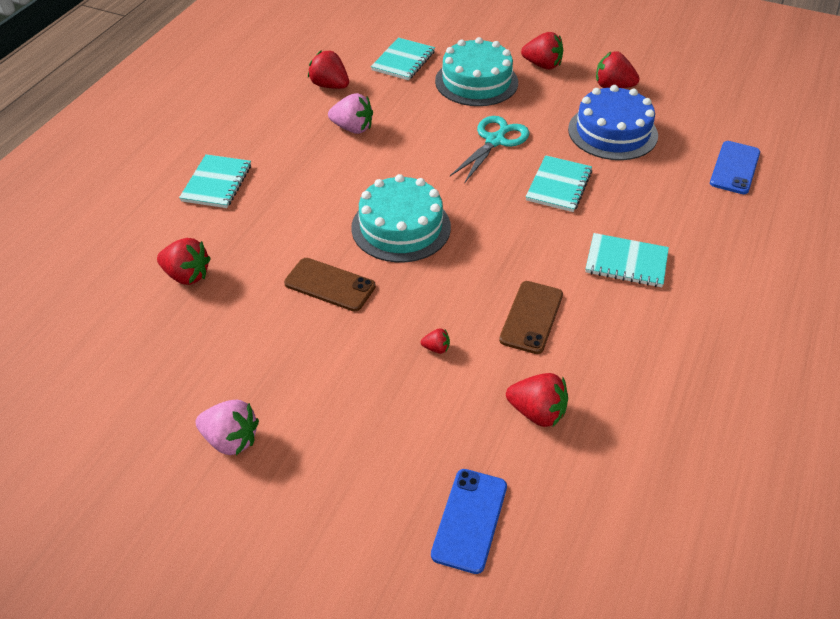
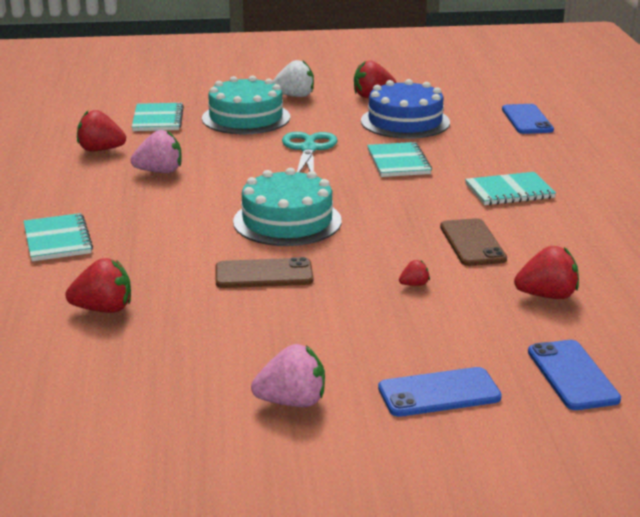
camera: 30 degrees left, 20 degrees down
red strawberry [521,32,563,69] -> white strawberry [273,60,314,97]
none -> blue phone [378,367,502,417]

